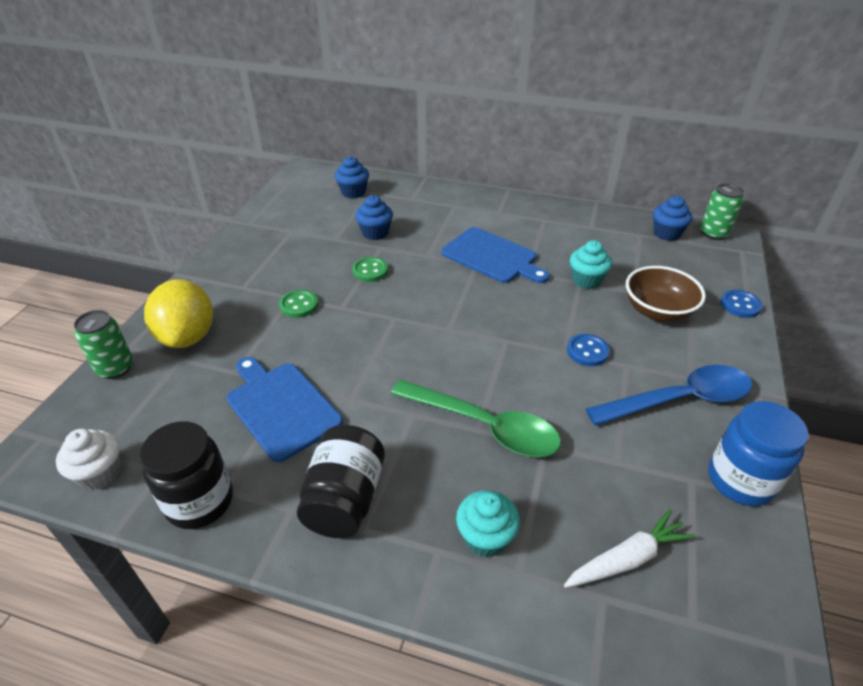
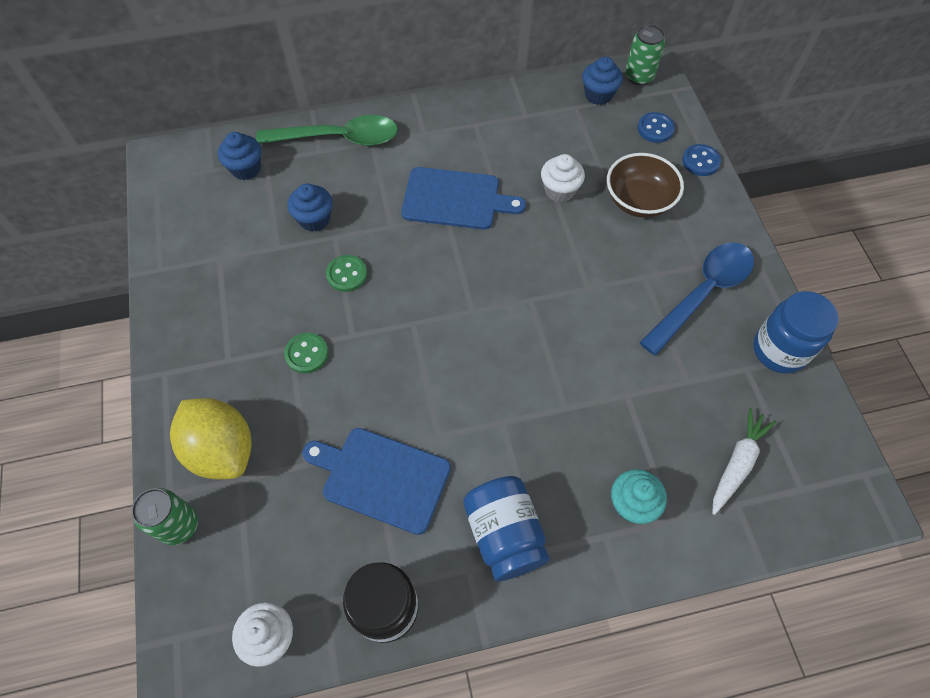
camera: 30 degrees left, 20 degrees up
black jar [297,425,385,538] -> blue jar [463,476,549,581]
green spoon [391,380,561,457] -> green spoon moved to [256,115,398,146]
blue button [567,334,610,366] -> blue button moved to [638,112,675,143]
turquoise cupcake [570,240,612,289] -> white cupcake [541,154,585,202]

